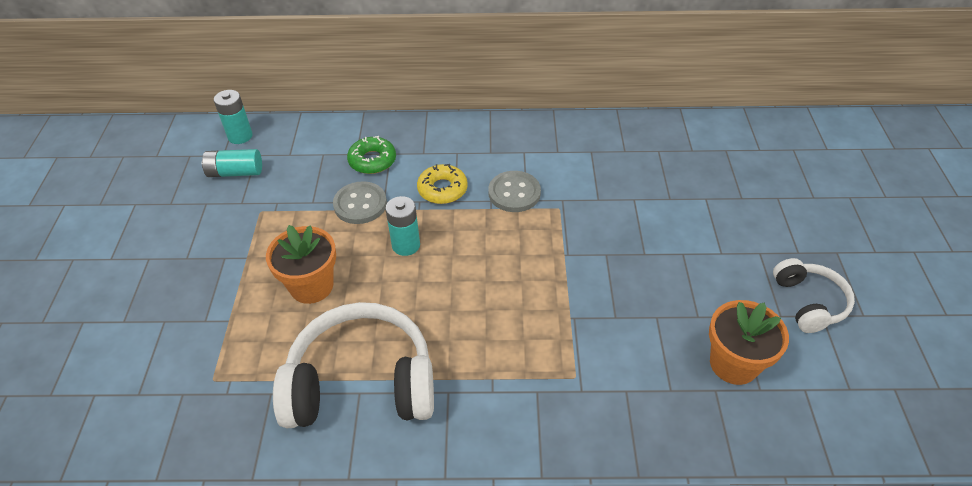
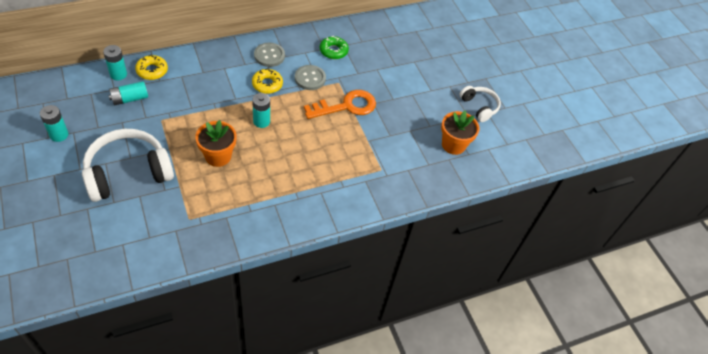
camera: 30 degrees left, 5 degrees up
white headphones [273,302,434,428] -> white headphones moved to [82,129,174,202]
grey button [333,181,387,224] -> grey button moved to [254,43,285,67]
green donut [347,136,396,174] -> green donut moved to [320,36,349,59]
none -> turquoise battery [40,105,68,142]
none -> yellow donut [135,54,168,80]
none -> orange key [304,90,376,119]

